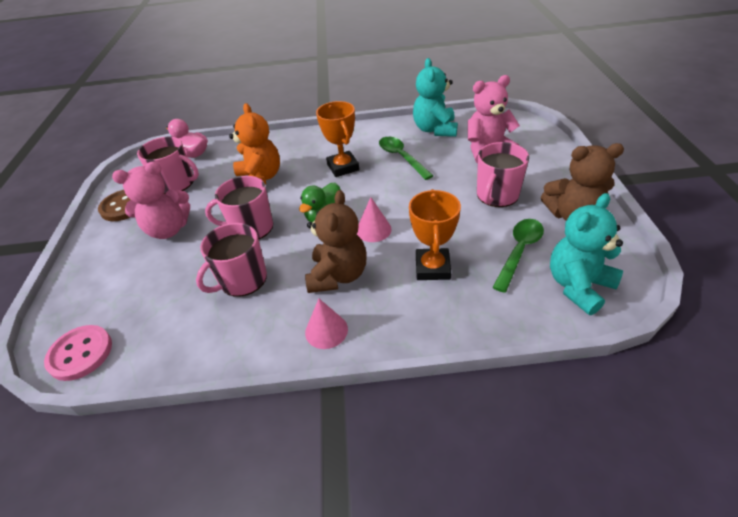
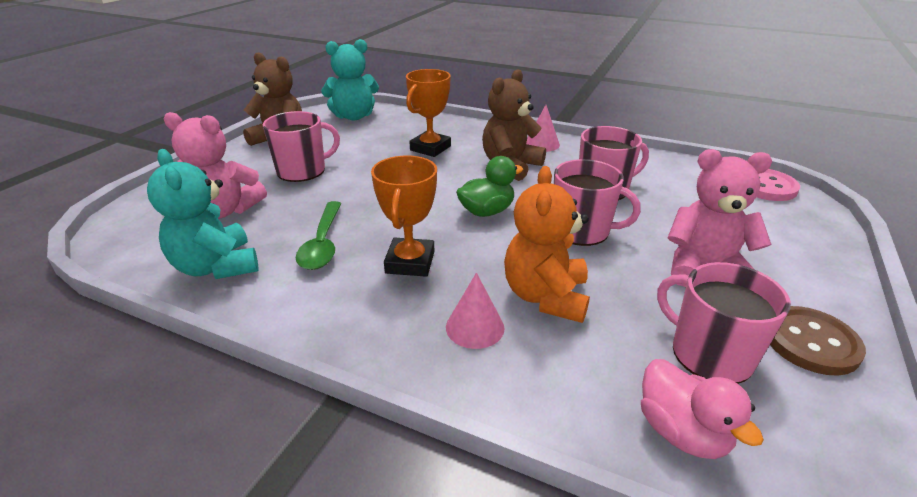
camera: 155 degrees left, 10 degrees down
pink cone [357,197,392,242] -> pink cone moved to [446,273,504,349]
turquoise teddy bear [413,58,458,137] -> turquoise teddy bear turned 120 degrees clockwise [147,149,258,279]
green spoon [492,219,544,293] -> none

